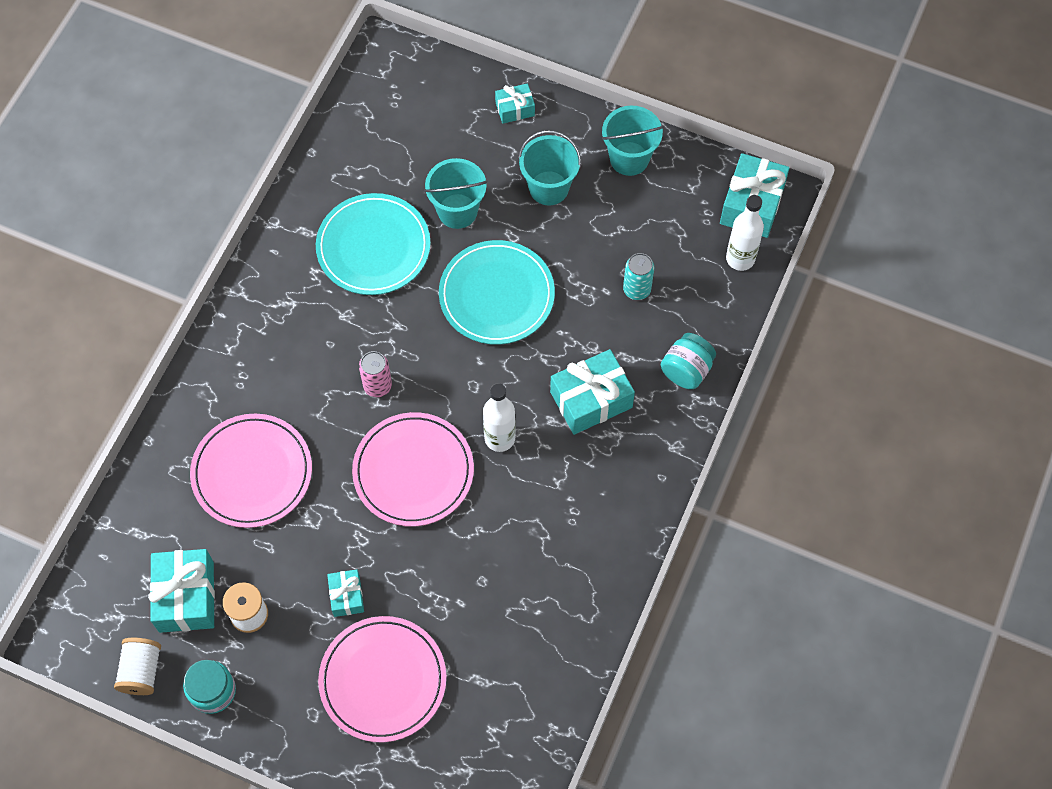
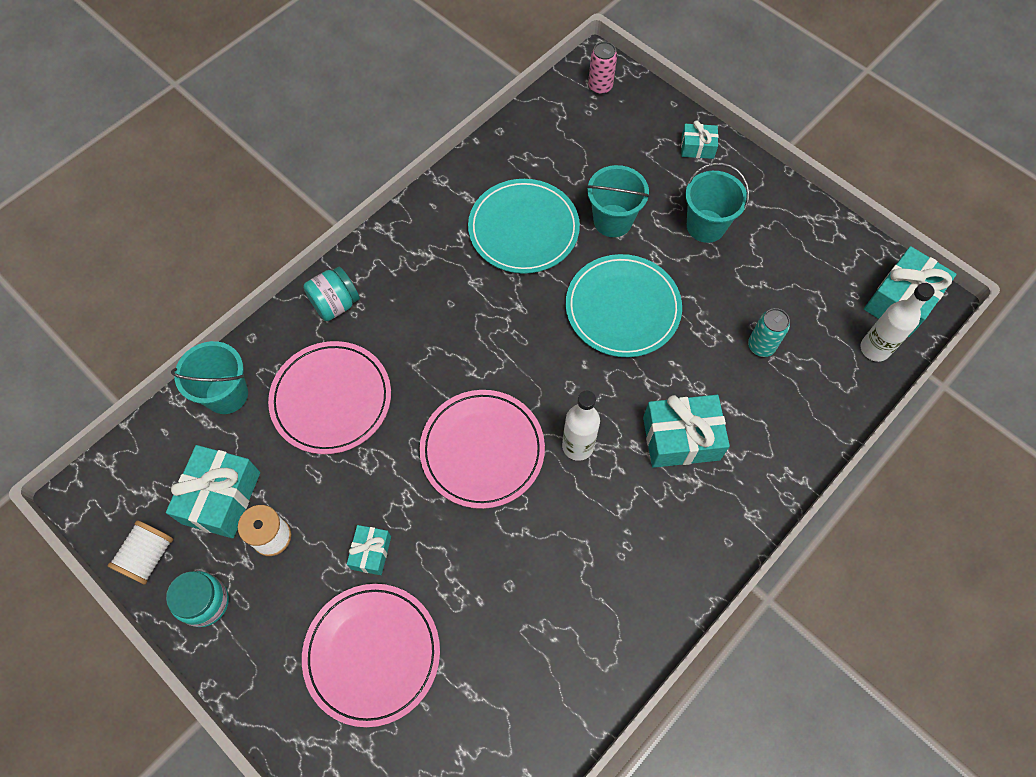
camera: 20 degrees right, 0 degrees up
pink can [359,351,392,397] -> pink can moved to [588,42,617,94]
turquoise bucket [602,106,664,176] -> turquoise bucket moved to [171,341,248,414]
turquoise jar [661,333,716,389] -> turquoise jar moved to [303,267,360,321]

